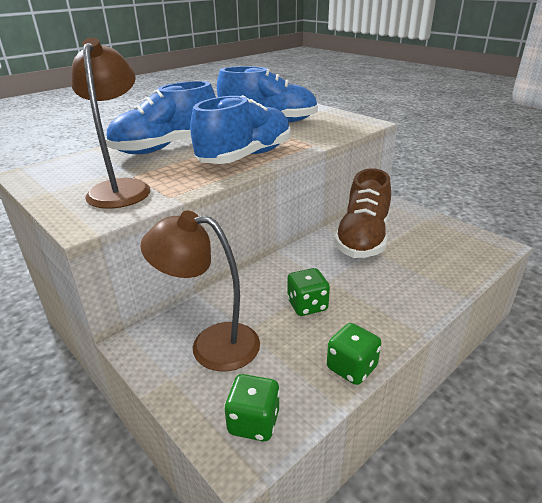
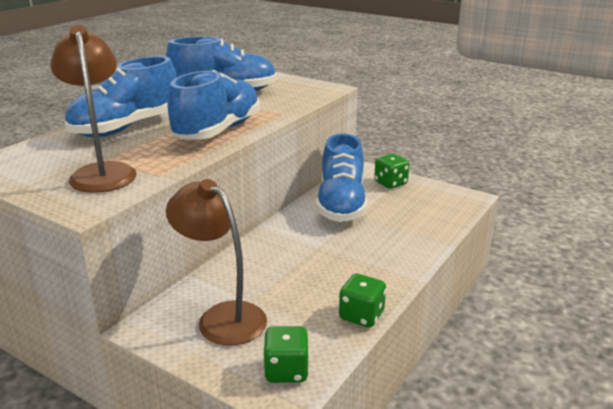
camera: 15 degrees left, 5 degrees down
brown lamp [140,211,260,372] -> brown lamp turned 45 degrees clockwise [166,179,267,345]
green dice [287,268,330,316] -> green dice moved to [374,154,410,189]
brown shoe [334,168,391,258] -> blue shoe [316,133,368,222]

